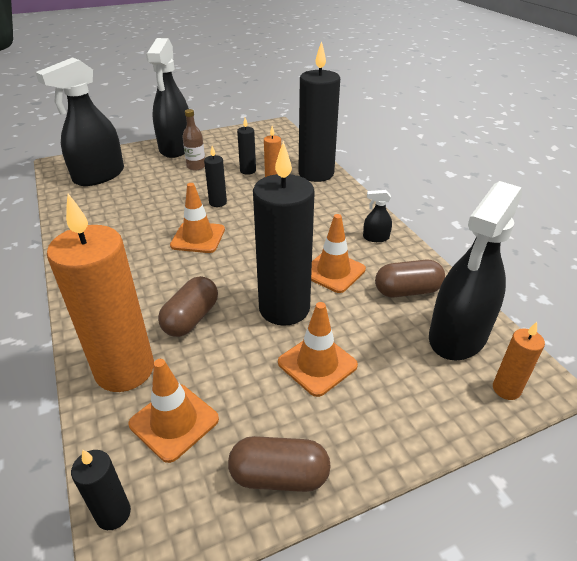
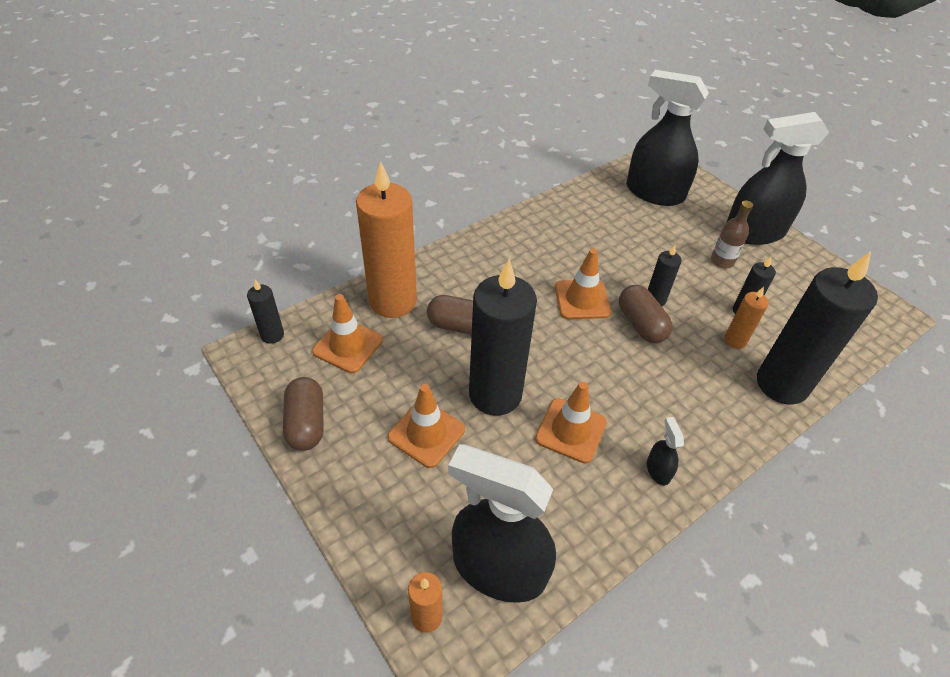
camera: 75 degrees right, 10 degrees up
brown capsule [375,259,445,298] -> brown capsule moved to [619,285,673,343]

